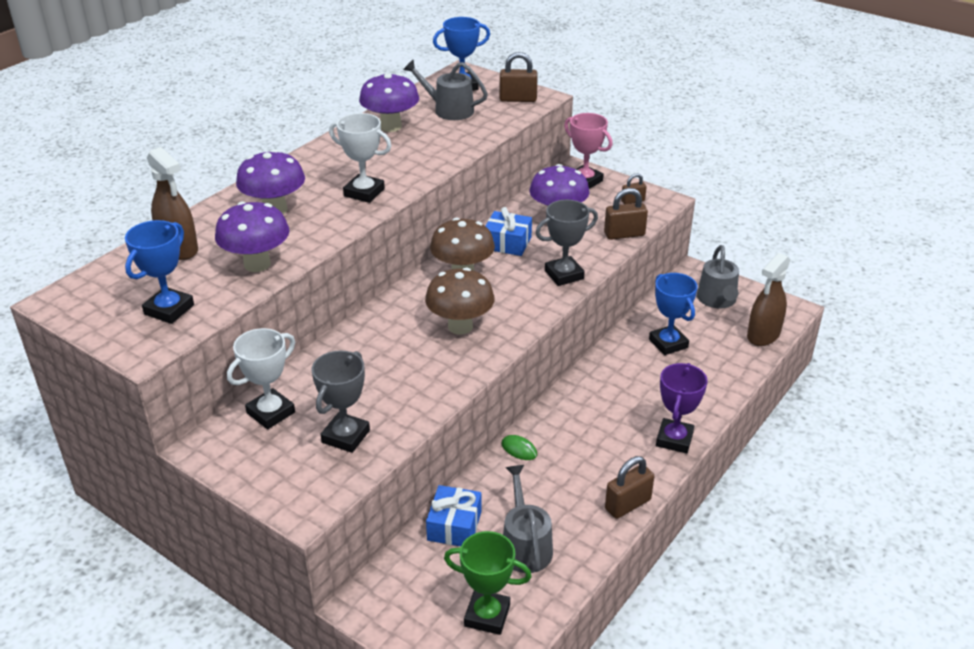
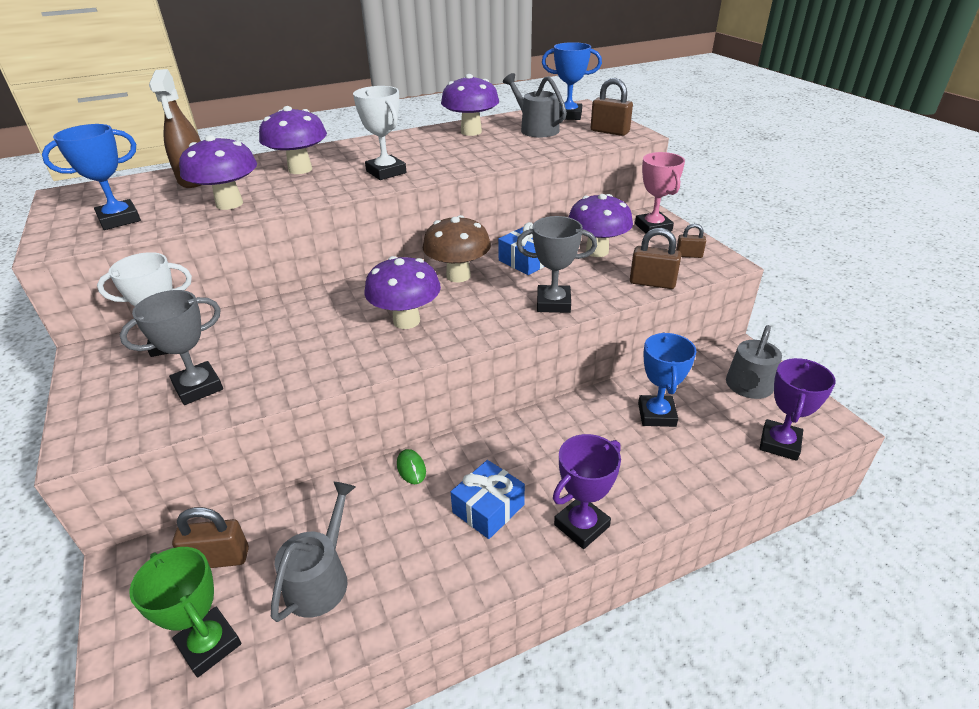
camera: 30 degrees right, 0 degrees up
brown mushroom [425,267,495,335] -> purple mushroom [364,256,441,329]
blue gift [426,485,481,546] -> blue gift moved to [451,460,525,539]
brown padlock [605,456,654,519] -> brown padlock moved to [172,507,249,568]
brown spray bottle [747,253,790,346] -> purple trophy [759,358,836,461]

